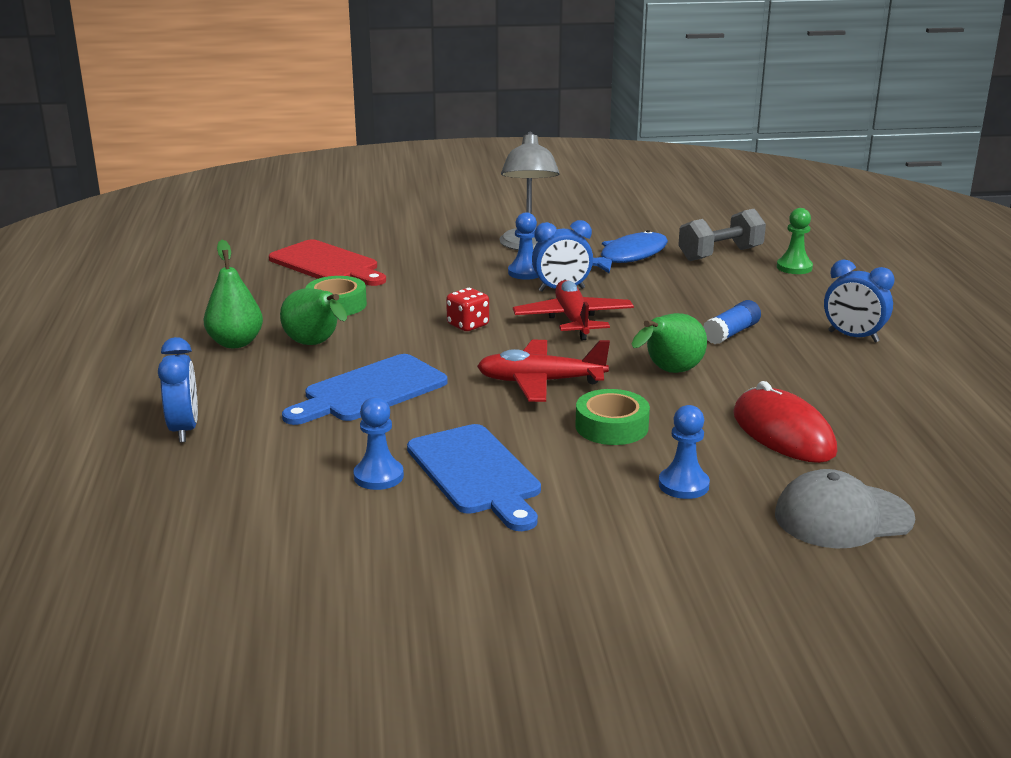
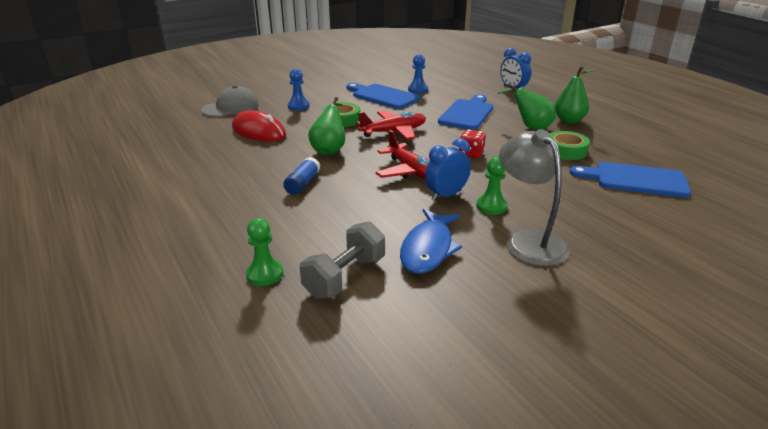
camera: 155 degrees right, 5 degrees up
red cutting board [269,239,386,286] -> blue cutting board [570,162,691,198]
blue pawn [508,212,539,280] -> green pawn [476,157,508,215]
blue clock [824,259,895,343] -> none

